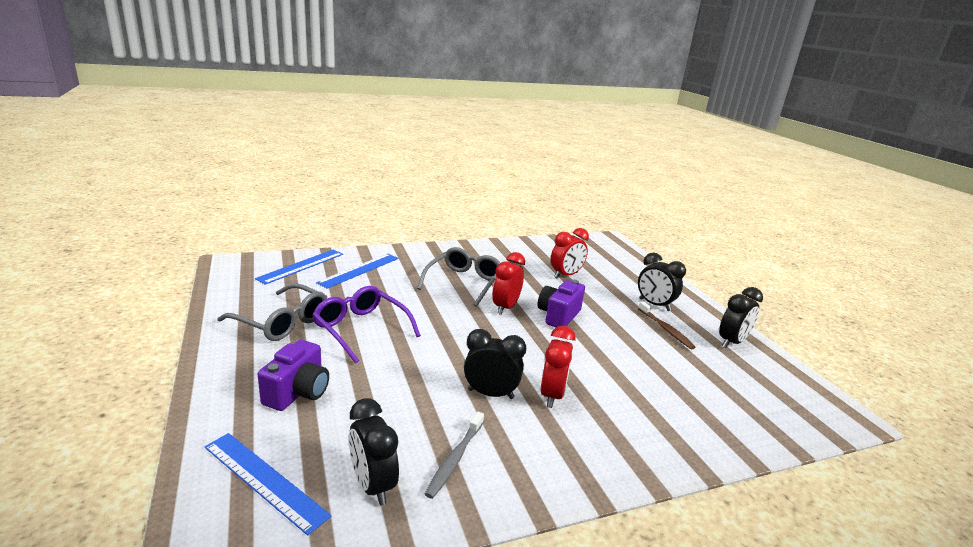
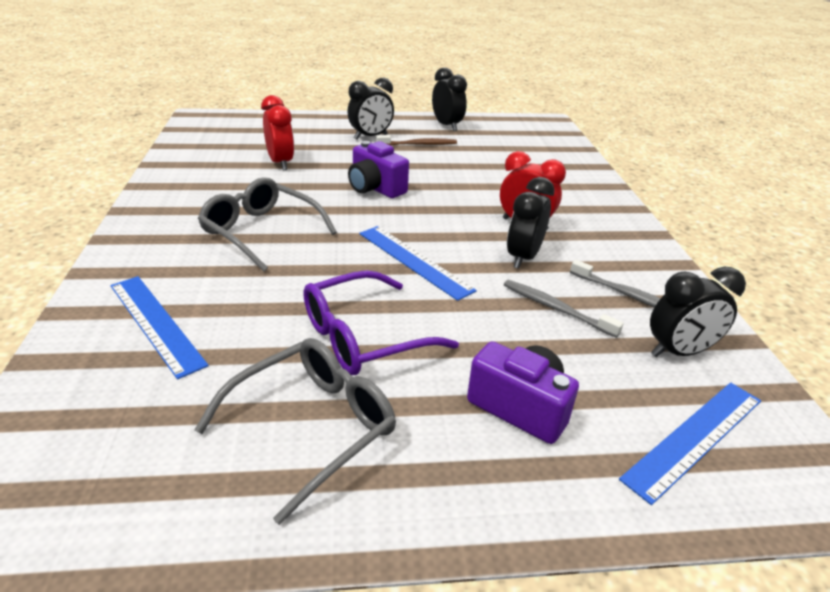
camera: 75 degrees left, 10 degrees up
blue ruler [255,250,343,285] -> blue ruler moved to [359,226,477,301]
red clock [492,252,525,315] -> none
none -> grey toothbrush [504,280,624,338]

